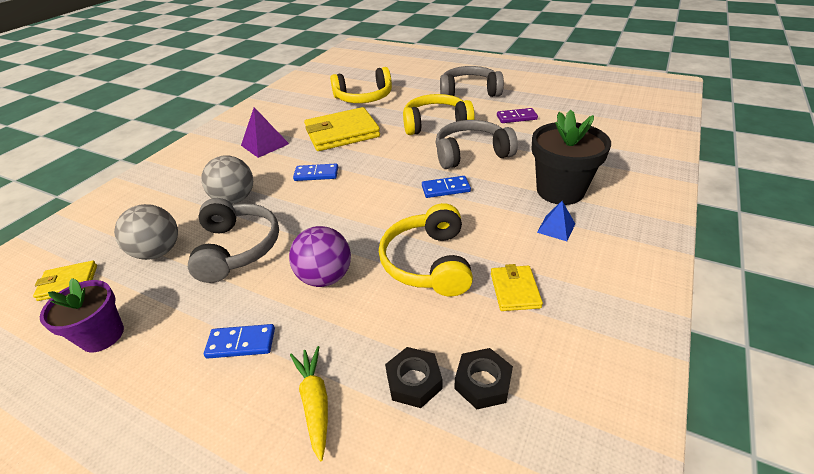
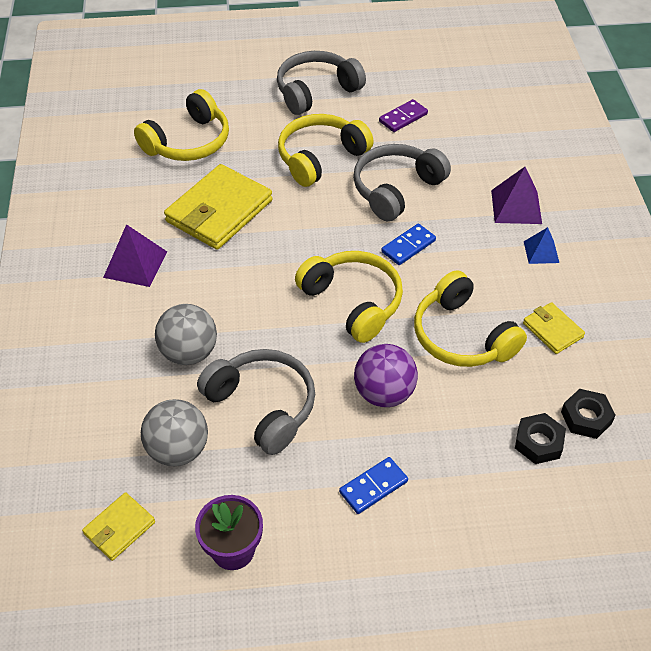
camera: 35 degrees left, 10 degrees up
yellow carrot [290,346,328,461] -> none
blue domino [293,164,338,181] -> none
black flower pot [532,109,611,205] -> purple pyramid [491,167,542,224]
none -> yellow headphones [295,251,403,343]

